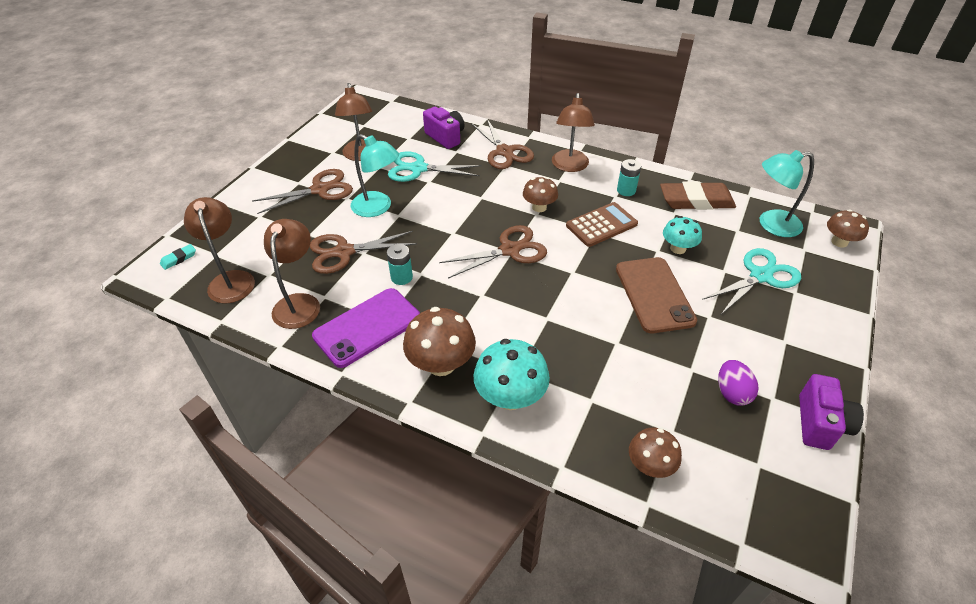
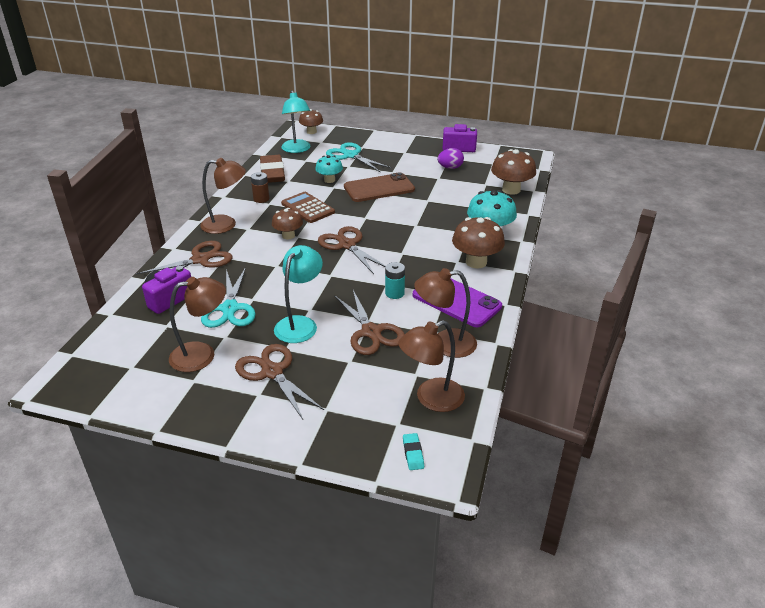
camera: 100 degrees left, 10 degrees down
turquoise eraser [160,244,196,270] -> turquoise eraser turned 45 degrees clockwise [403,433,424,470]
turquoise battery [617,159,641,196] -> brown battery [251,172,269,203]
brown mushroom [629,427,682,478] -> brown mushroom [491,149,536,195], size x1.57

